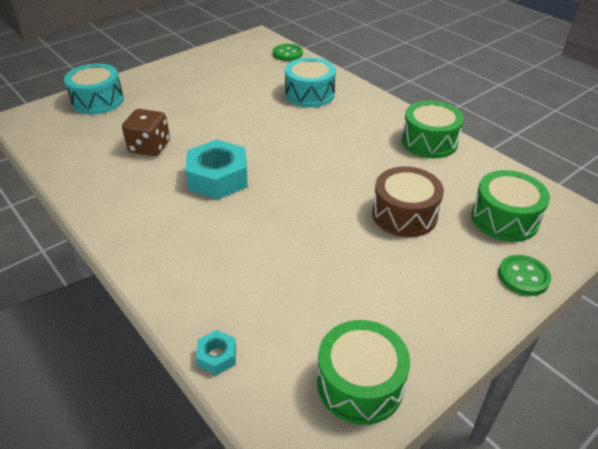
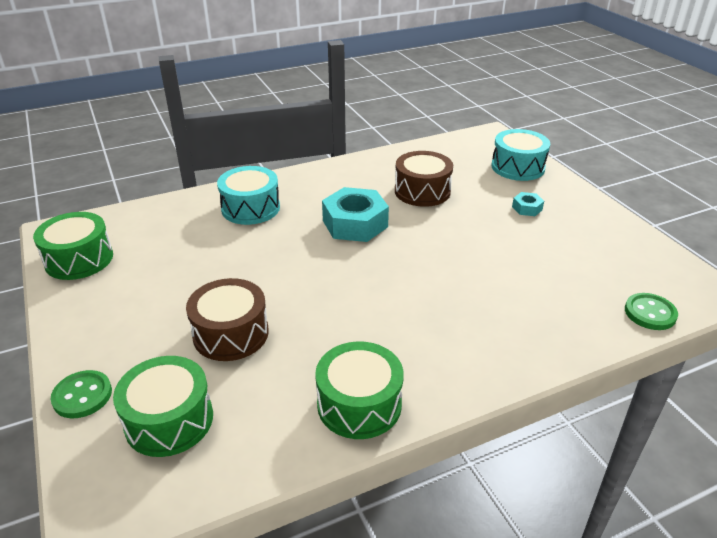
camera: 105 degrees right, 5 degrees down
brown dice [122,109,170,156] -> brown drum [395,151,453,207]
turquoise nut [196,330,236,375] -> turquoise nut moved to [512,192,544,216]
turquoise drum [285,58,336,107] -> turquoise drum moved to [217,166,280,225]

